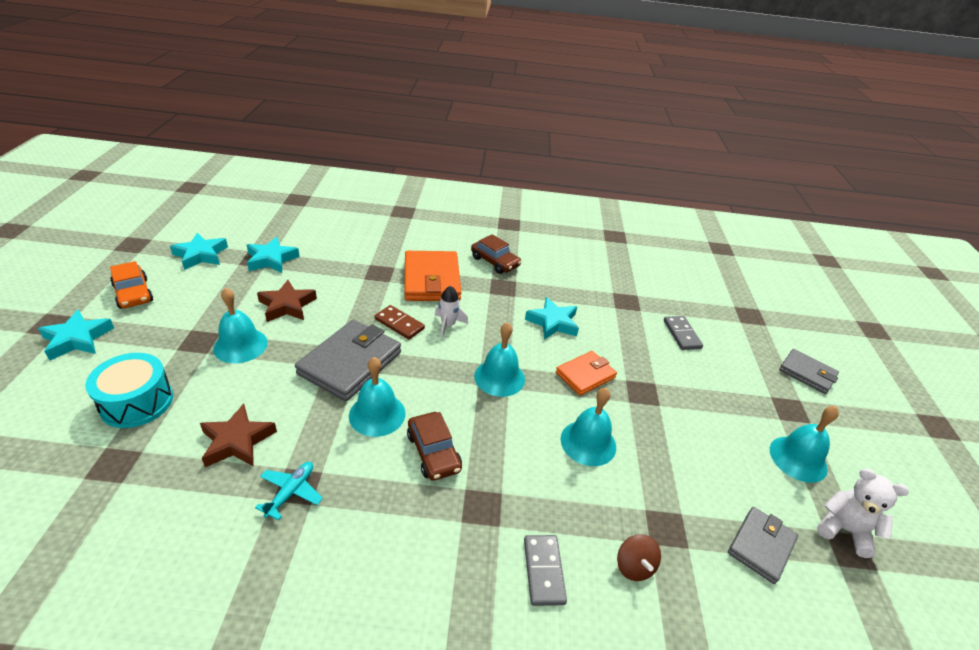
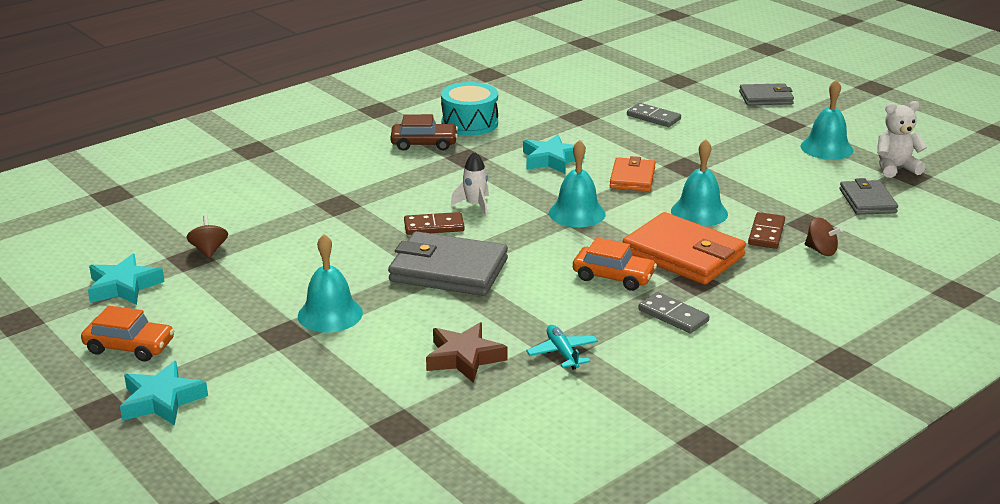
camera: 40 degrees left, 10 degrees down
turquoise drum [85,353,173,428] -> turquoise drum moved to [441,82,498,136]
turquoise star [247,237,300,273] -> brown spinning top [186,215,228,258]
brown star [257,280,317,322] -> none
grey wallet [295,320,401,401] -> grey wallet turned 60 degrees counterclockwise [388,231,508,296]
turquoise bell [349,357,405,437] -> none
orange wallet [405,251,461,301] -> orange wallet moved to [623,212,746,284]
brown car [407,412,462,481] -> orange car [573,238,657,291]
grey domino [524,535,567,606] -> grey domino moved to [638,292,710,333]
none -> brown domino [748,212,785,249]

